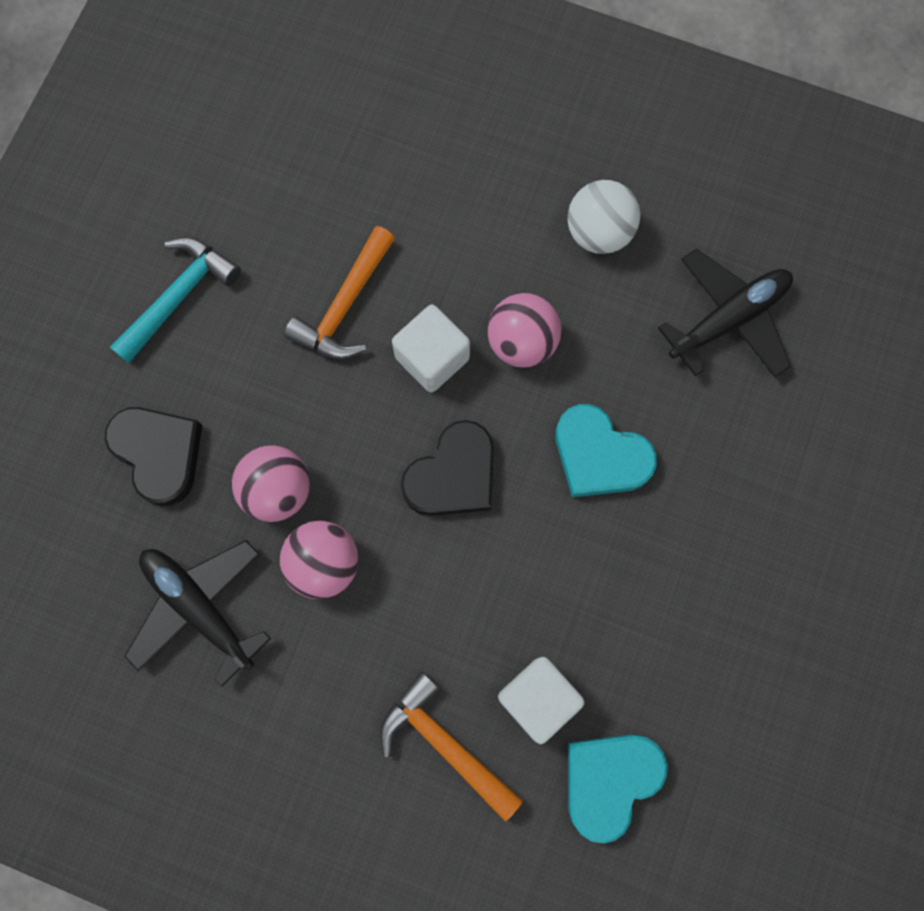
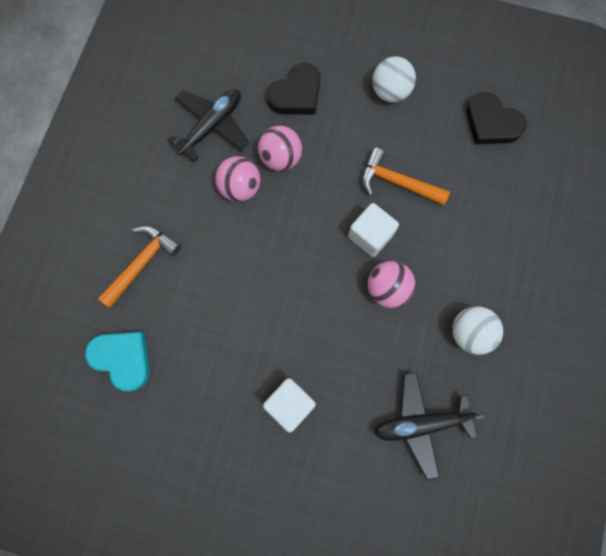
camera: 85 degrees right, 0 degrees up
turquoise hammer [110,238,241,363] -> white ball [372,56,416,102]
black heart [401,420,494,516] -> black heart moved to [467,92,527,144]
white cube [498,657,585,744] -> white cube moved to [263,378,316,432]
turquoise heart [555,404,657,497] -> none
black plane [658,248,793,378] -> black plane turned 120 degrees clockwise [374,372,484,480]

